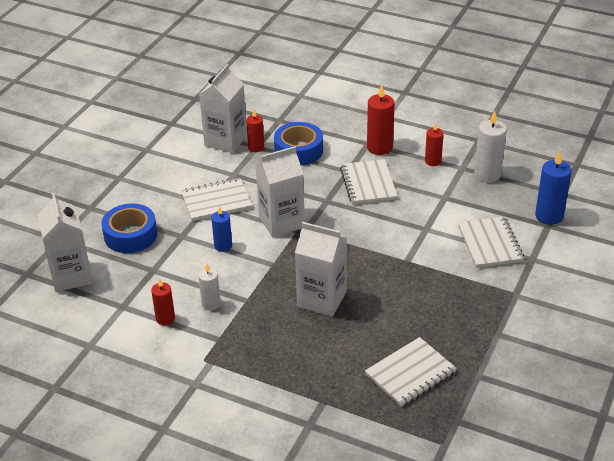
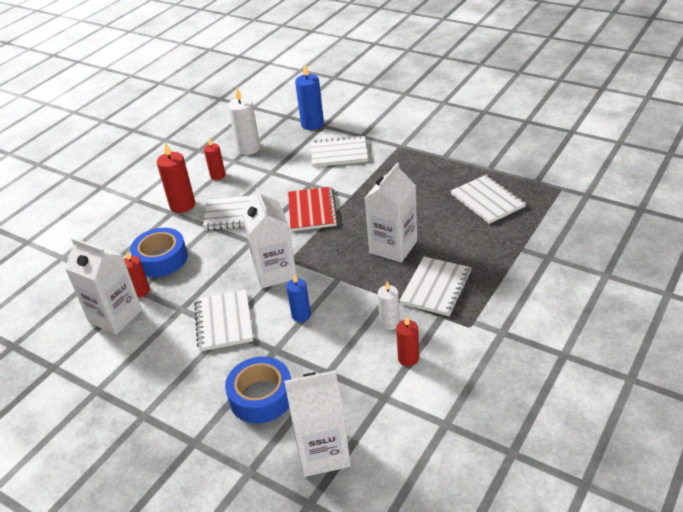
camera: 80 degrees left, 0 degrees up
none -> red notebook [288,186,338,231]
none -> white notebook [399,257,472,316]

